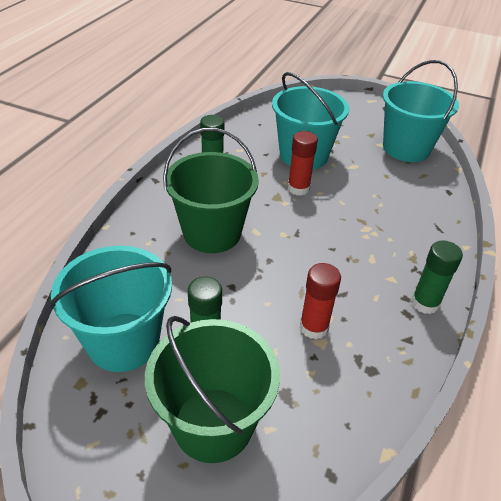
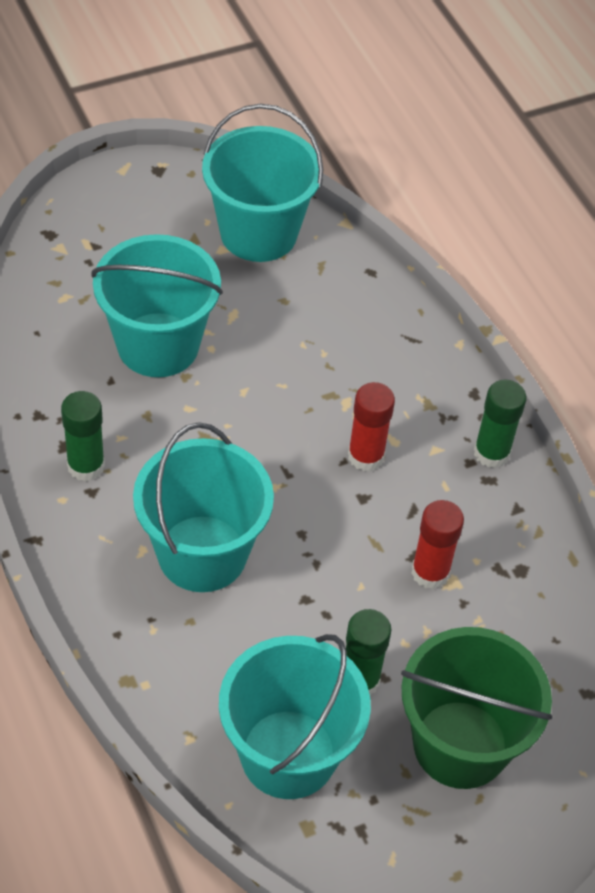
camera: 50 degrees left, 10 degrees up
green bucket [163,128,259,253] -> turquoise bucket [133,422,274,592]
red glue stick [288,131,318,196] -> red glue stick moved to [348,382,395,471]

